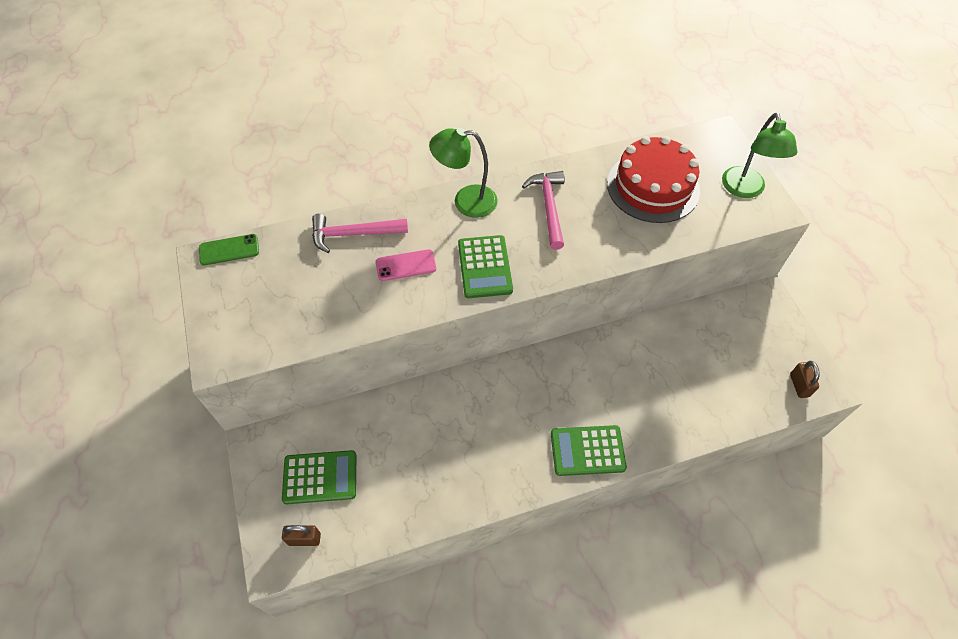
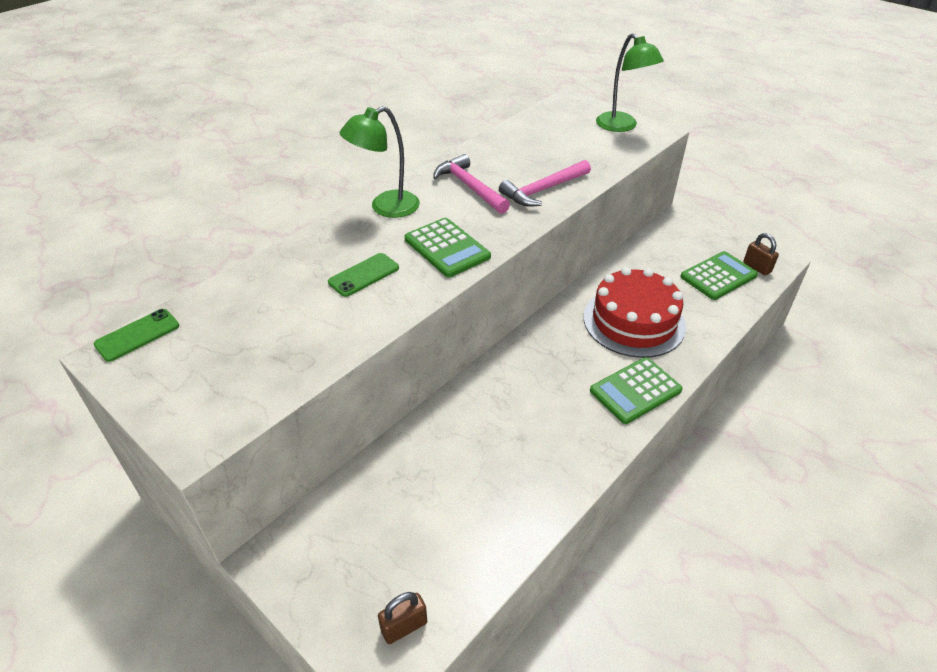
camera: 30 degrees left, 15 degrees down
green calculator [282,450,356,504] -> green calculator moved to [680,251,758,300]
pink hammer [312,214,408,253] -> pink hammer moved to [499,160,591,207]
pink phone [376,249,436,281] -> green phone [328,253,399,297]
red cake [607,136,700,223] -> red cake moved to [584,267,686,358]

